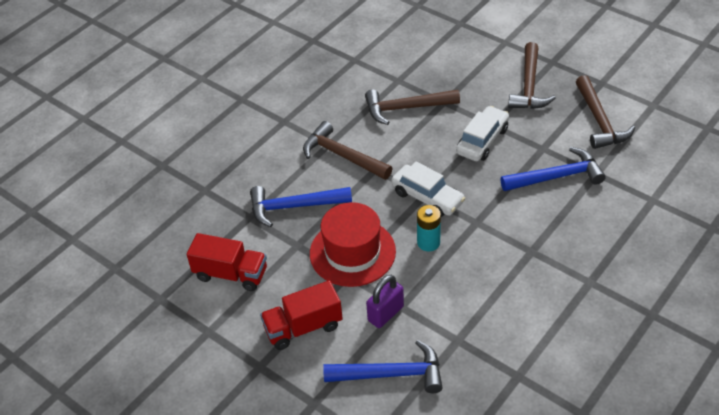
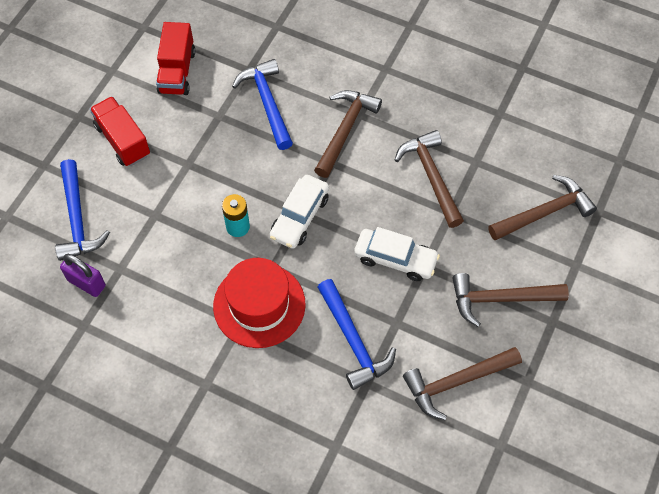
camera: 75 degrees right, 15 degrees up
red hat [310,202,396,287] -> red hat moved to [213,258,306,348]
purple padlock [366,275,404,328] -> purple padlock moved to [60,254,106,297]
none -> brown hammer [488,175,597,240]

